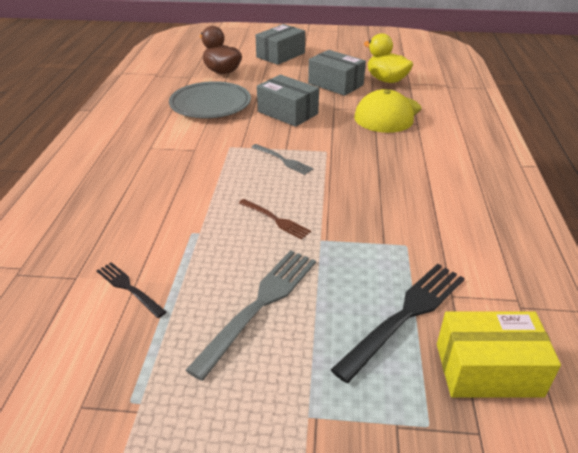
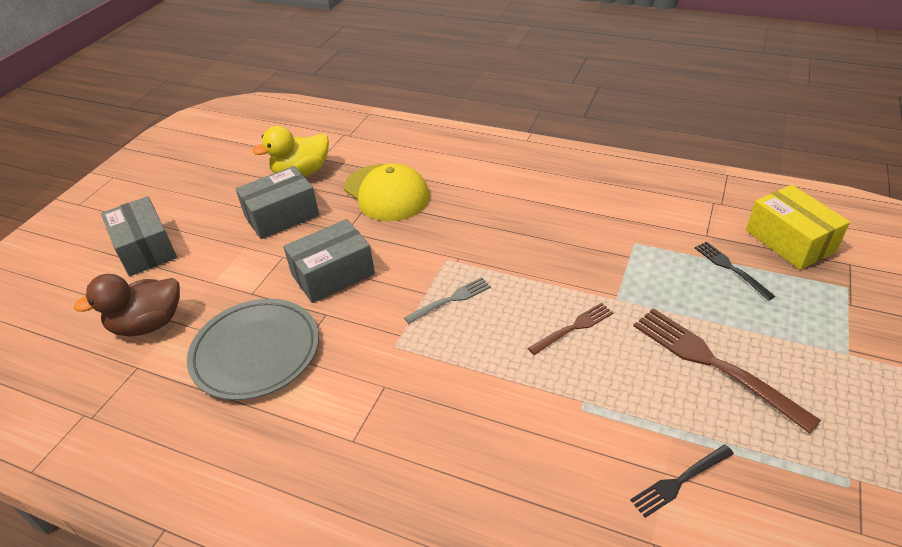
camera: 70 degrees left, 5 degrees up
grey fork [185,250,316,381] -> brown fork [633,308,821,434]
black fork [331,264,465,383] -> black fork [695,242,775,300], size x0.55
yellow box [437,311,561,398] -> yellow box turned 45 degrees counterclockwise [746,185,850,270]

